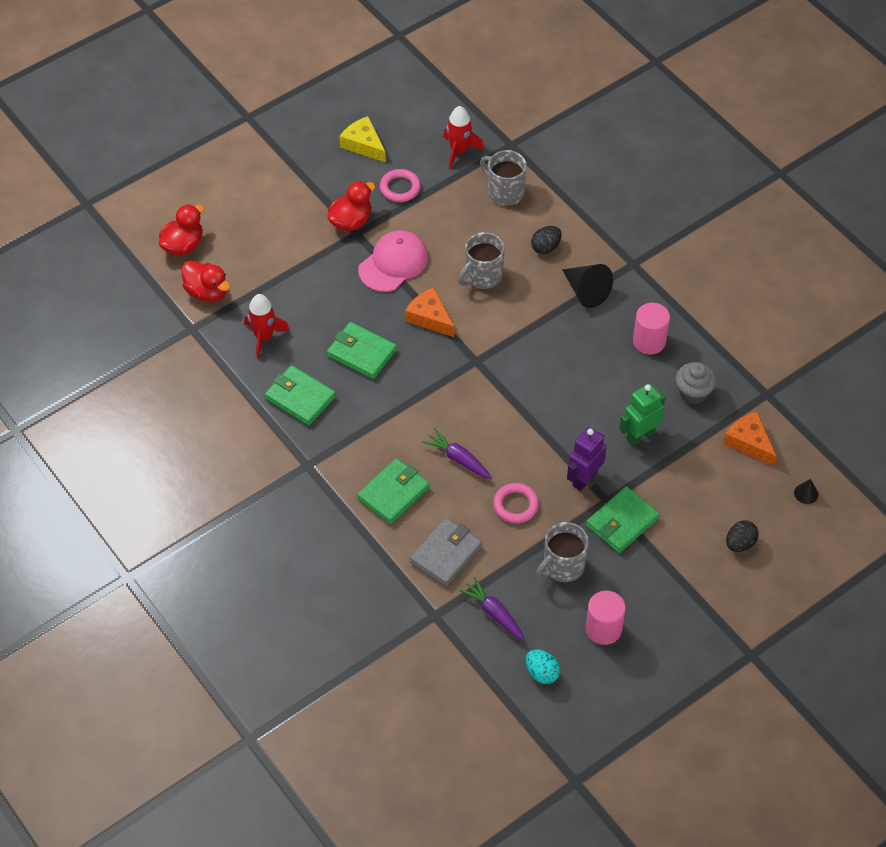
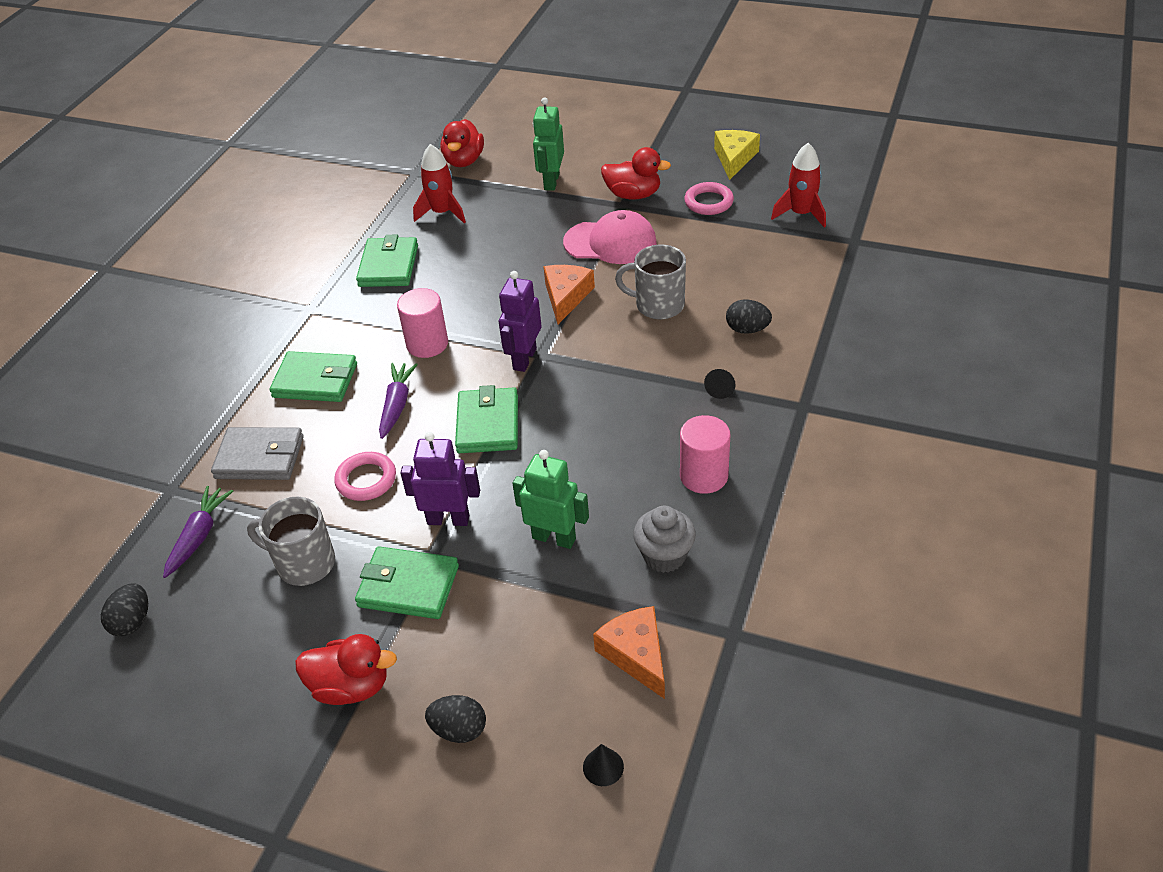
camera: 60 degrees right, 10 degrees down
red duck [159,204,204,256] -> red duck moved to [295,634,397,705]
green wallet [327,322,397,379] -> green wallet moved to [455,385,518,453]
grey mug [480,150,527,206] -> none
turquoise egg [526,649,560,684] -> black egg [101,584,148,636]
black cone [562,264,613,308] -> black cone [704,369,735,399], size x0.49
pink cylinder [586,591,626,645] -> pink cylinder moved to [397,288,448,358]
orange cheese [723,412,777,466] -> orange cheese turned 45 degrees counterclockwise [593,606,665,699]
none -> purple robot [499,271,542,372]
none -> green robot [533,97,564,191]

